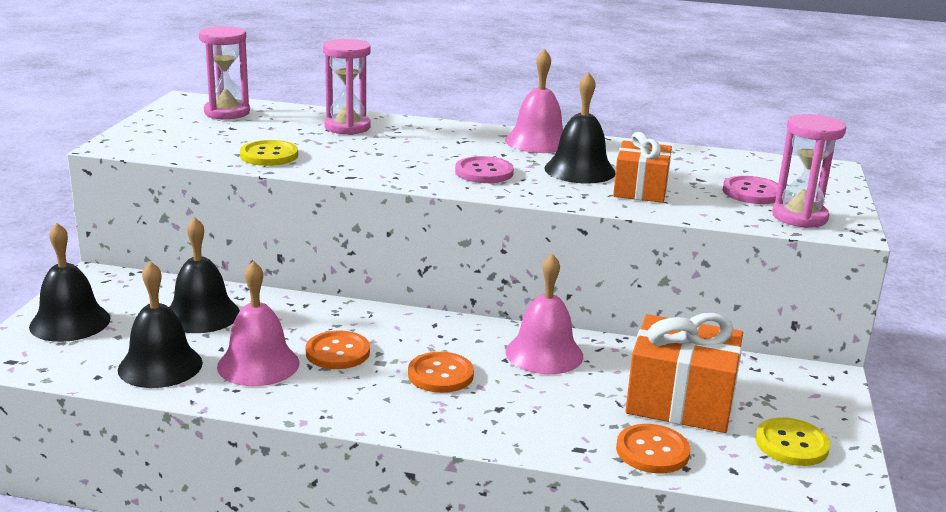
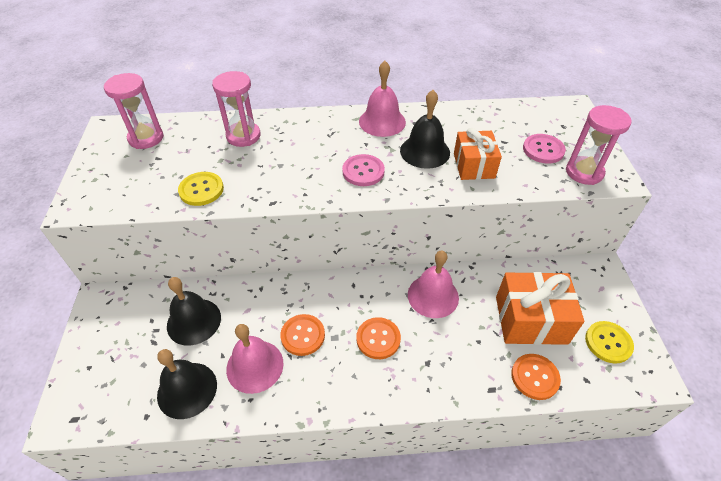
camera: 15 degrees left, 25 degrees up
black bell [29,223,110,342] -> none

